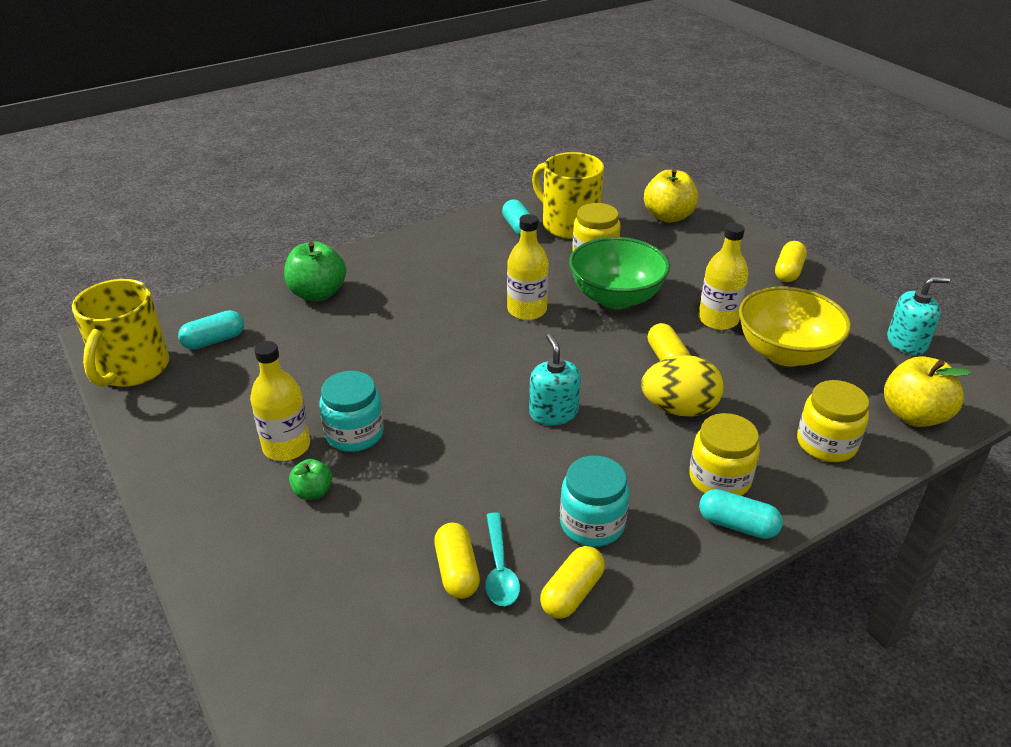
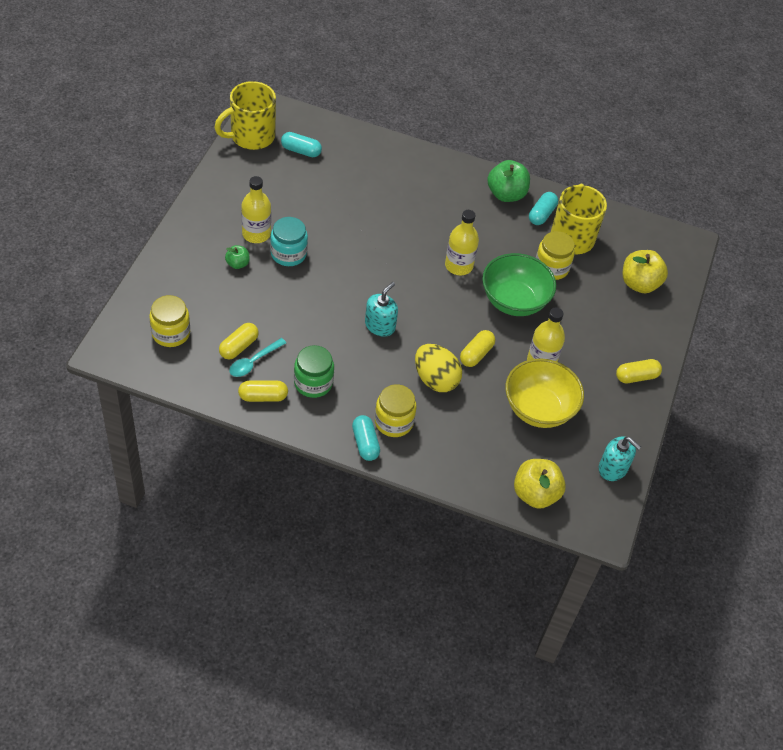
camera: 45 degrees right, 15 degrees up
green apple [284,241,346,301] -> green apple moved to [487,160,530,202]
turquoise jar [560,456,629,547] -> green jar [294,345,334,398]
yellow jar [797,380,869,462] -> yellow jar moved to [149,295,190,347]

